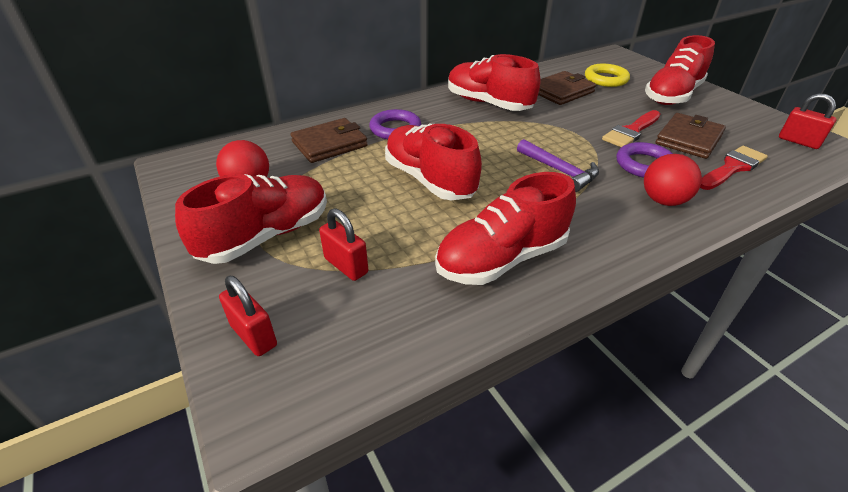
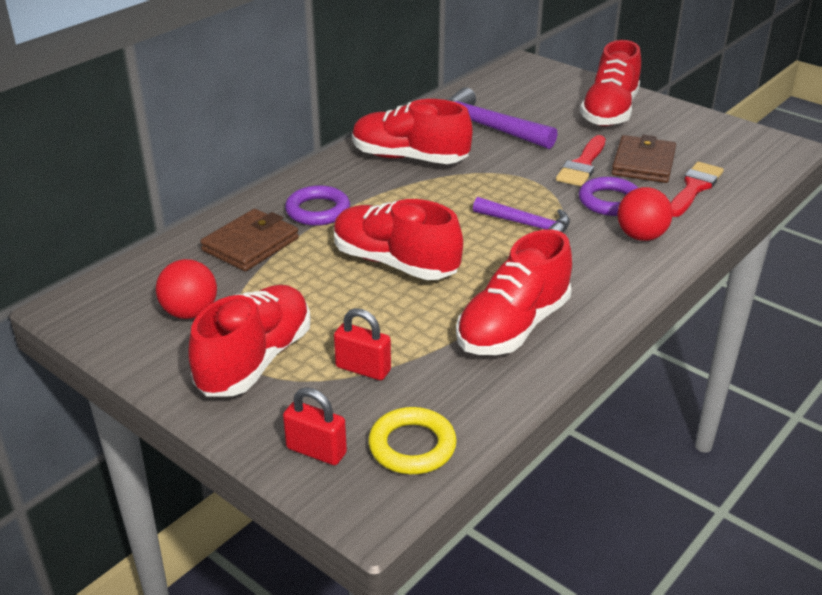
camera: 20 degrees left, 5 degrees down
brown wallet [538,71,596,105] -> purple hammer [445,87,558,149]
yellow ring [585,64,630,87] -> yellow ring moved to [368,407,457,474]
red padlock [779,93,837,149] -> none

